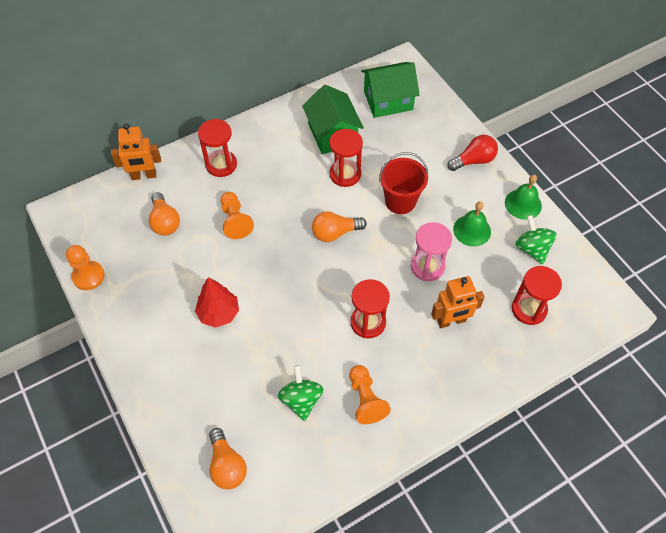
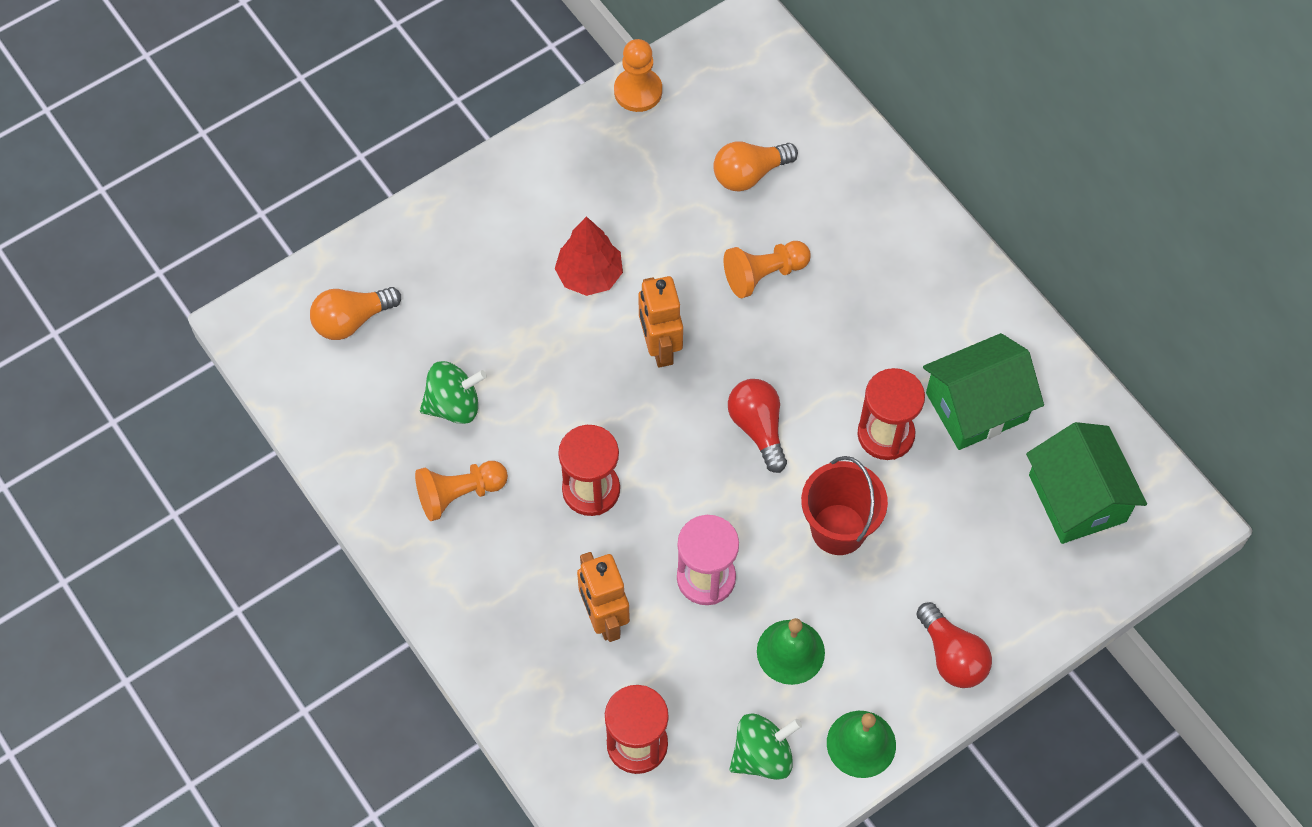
camera: 85 degrees right, 5 degrees up
orange robot [111,124,161,180] -> orange robot moved to [638,276,683,368]
red hourglass [198,119,237,177] -> none
orange light bulb [312,211,367,242] -> red light bulb [728,379,787,473]

